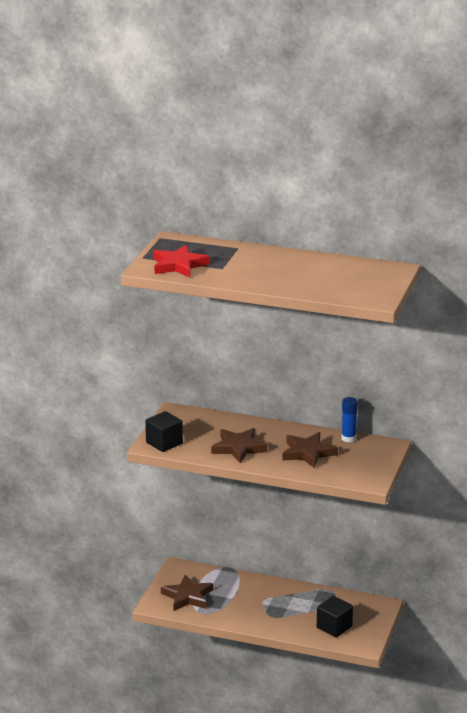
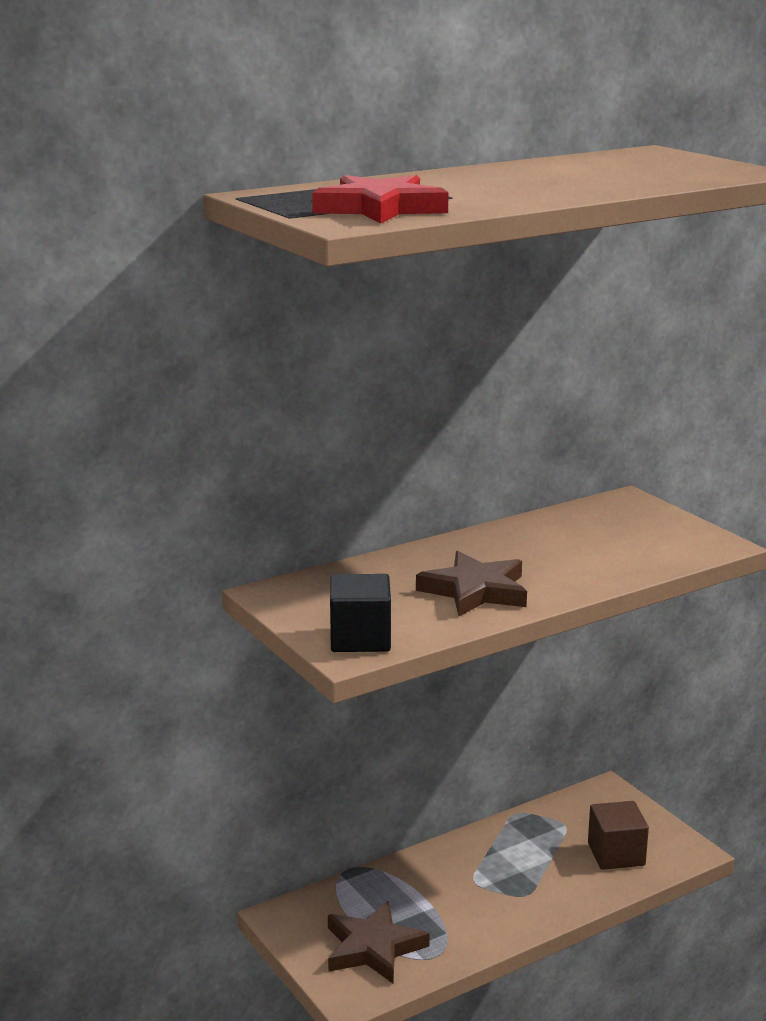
camera: 50 degrees left, 5 degrees down
brown star [282,432,338,468] -> none
black cube [317,596,353,638] -> brown cube [588,801,649,870]
blue glue stick [341,397,358,442] -> none

